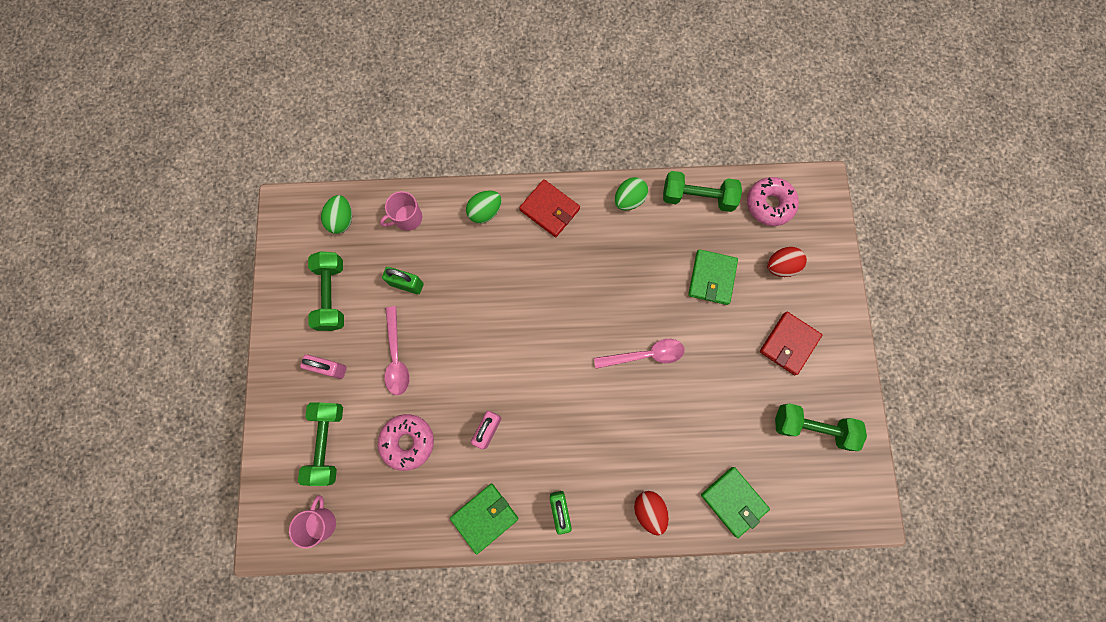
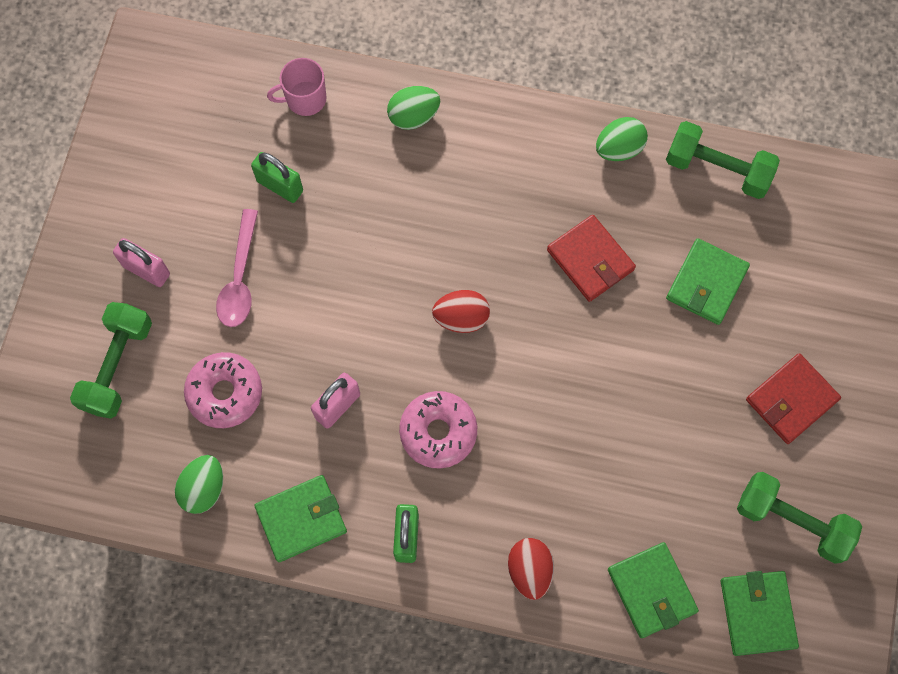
camera: 15 degrees right, 5 degrees down
pink mug [289,495,336,548] -> none
green dumbbell [308,251,344,331] -> none
green egg [321,195,352,234] -> green egg moved to [175,455,223,514]
red wallet [519,179,580,237] -> red wallet moved to [547,215,636,302]
pink spoon [594,339,684,369] -> none
pink donut [747,177,799,226] -> pink donut moved to [399,391,477,468]
red egg [767,247,807,277] -> red egg moved to [432,290,490,333]
none -> green wallet [721,571,799,656]

